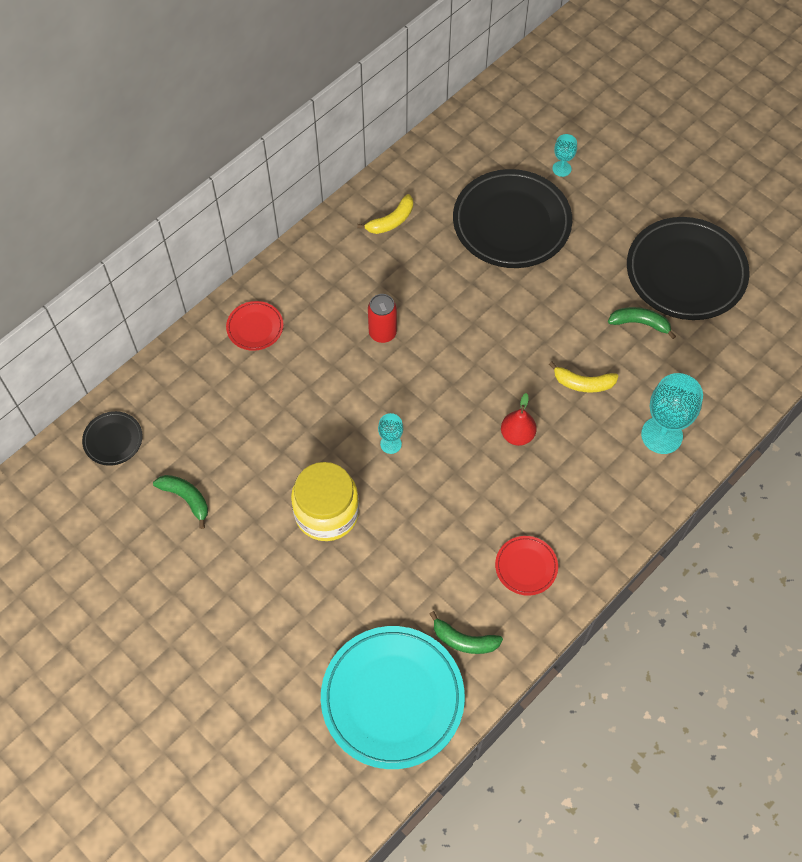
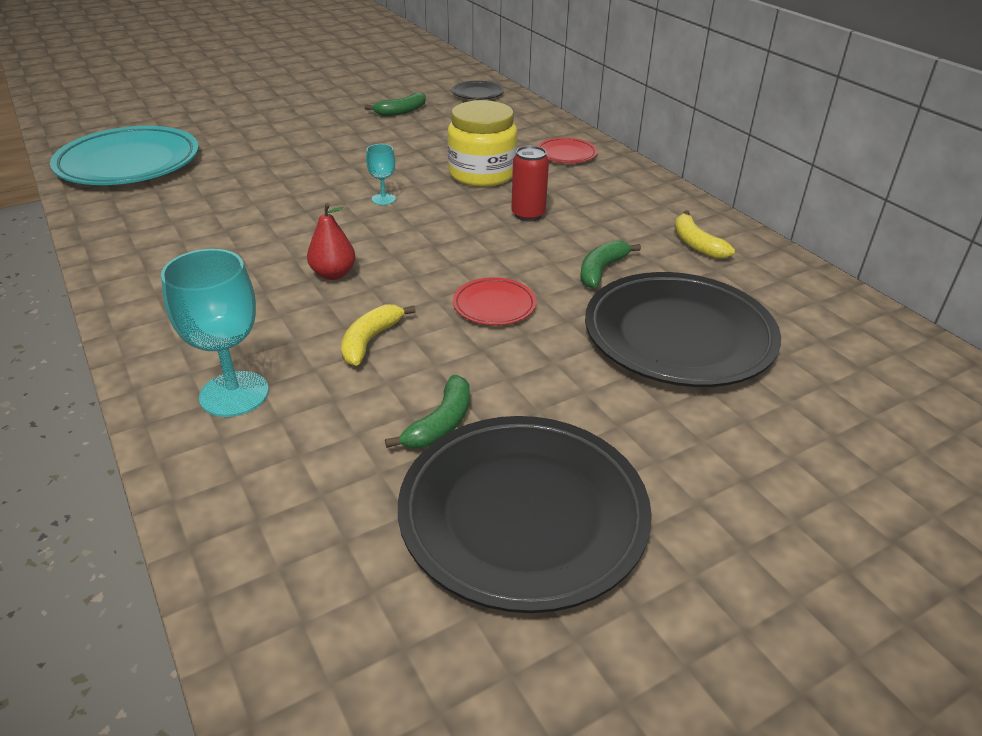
camera: 105 degrees right, 25 degrees down
yellow jar [291,462,359,541] -> yellow jar moved to [447,100,517,187]
green banana [430,611,503,654] -> green banana moved to [580,240,641,288]
red plate [495,536,558,596] -> red plate moved to [453,277,536,325]
turquoise goblet [552,134,577,177] -> none

